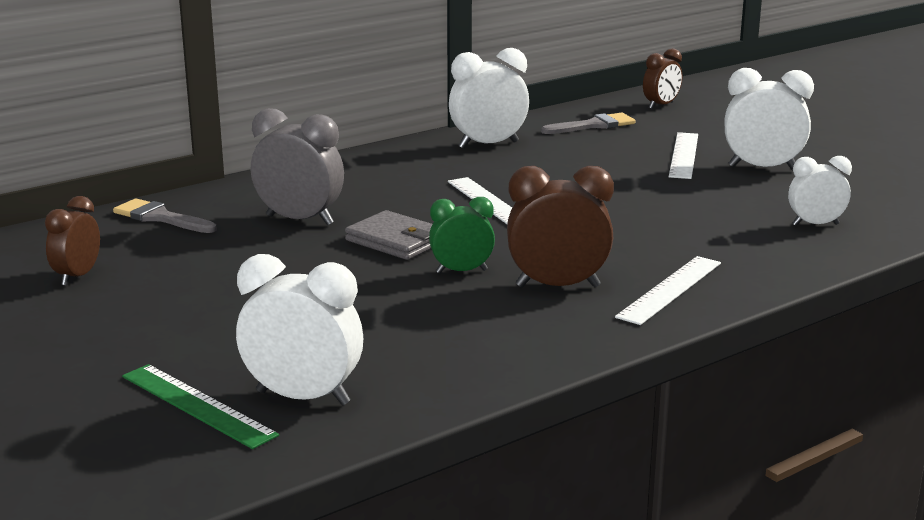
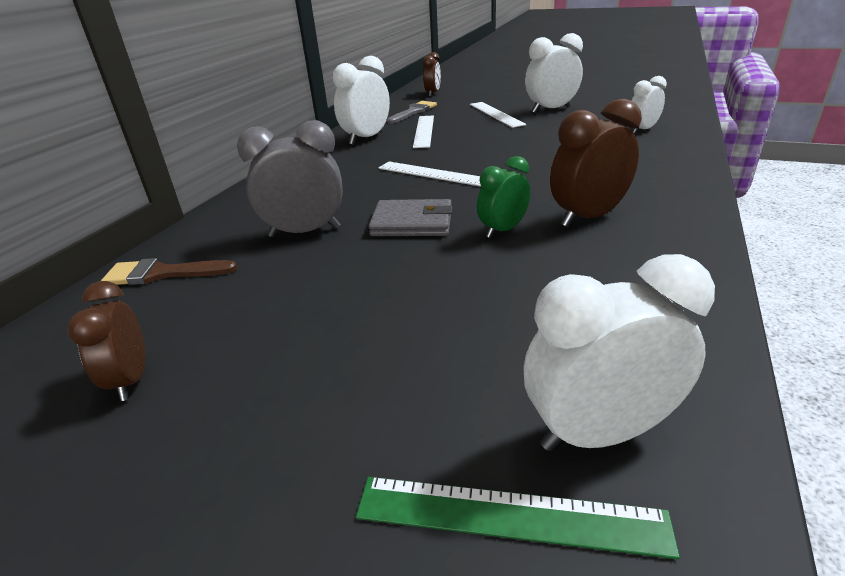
camera: 30 degrees left, 10 degrees up
grey brush [113,198,217,233] -> brown brush [101,258,237,285]
white ruler [615,256,721,325] -> white ruler moved to [413,115,434,148]

